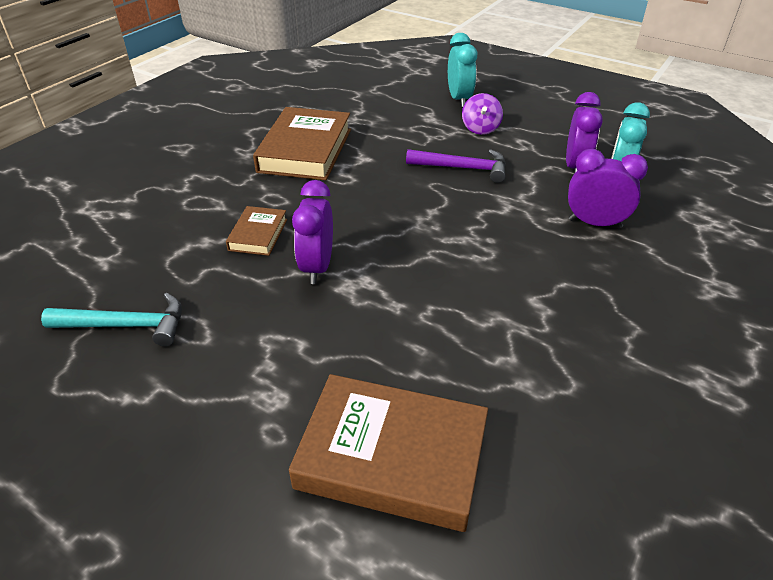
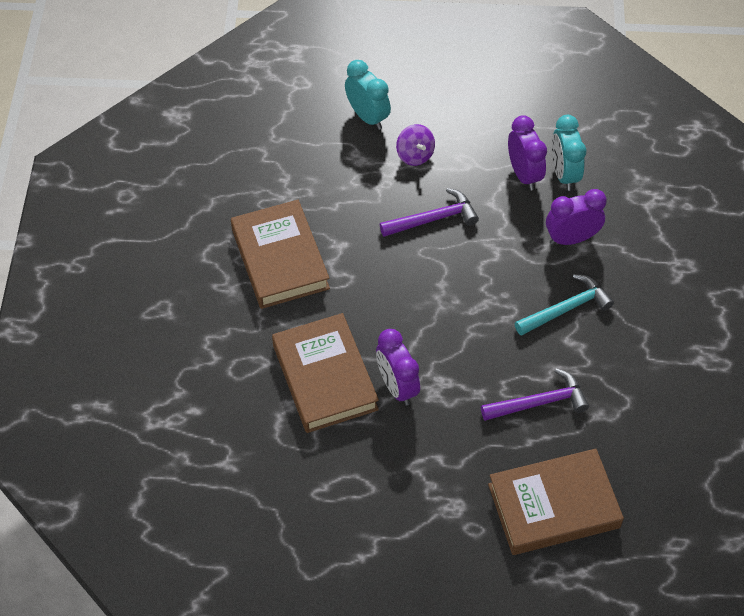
camera: 30 degrees left, 15 degrees up
turquoise hammer [41,293,182,347] -> turquoise hammer moved to [515,274,614,336]
brown book [226,206,287,256] -> brown book [272,313,379,433], size x1.98
none -> purple hammer [481,369,589,421]

